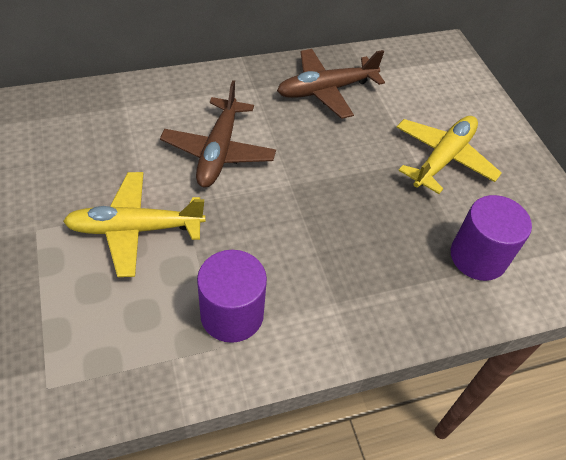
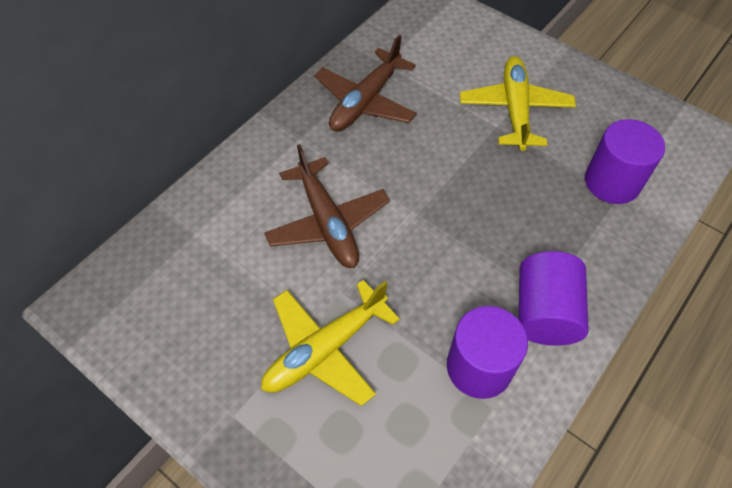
camera: 30 degrees left, 5 degrees up
none -> purple cylinder [518,251,589,346]

